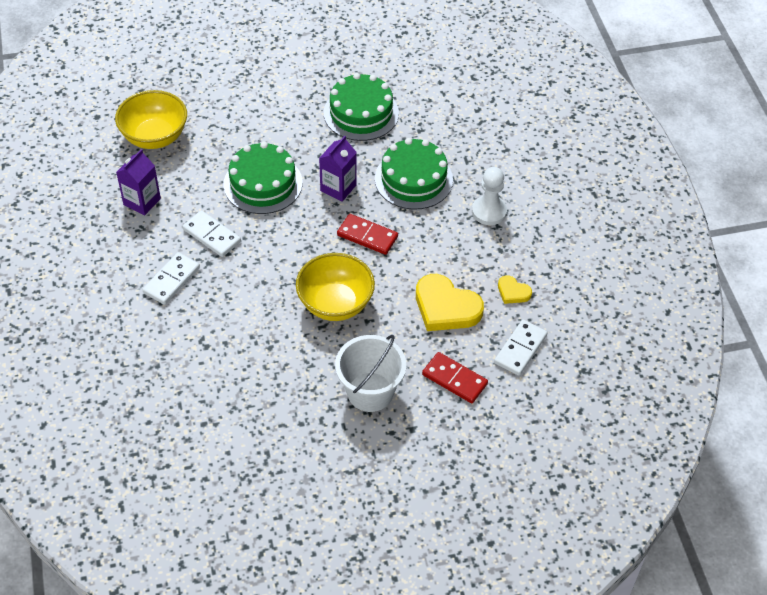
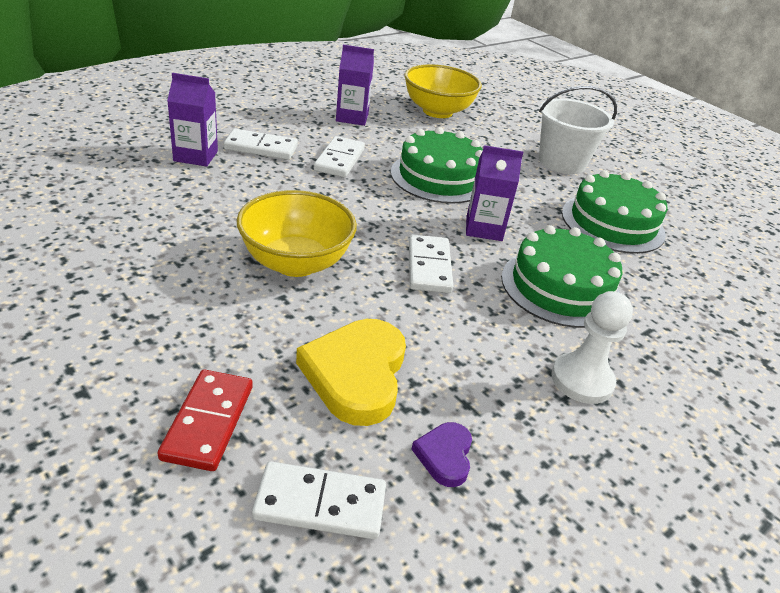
camera: 60 degrees right, 15 degrees down
white bucket [335,335,406,412] -> white bucket moved to [539,86,617,174]
red domino [337,214,398,255] -> white domino [409,234,453,293]
yellow heart [498,275,532,304] -> purple heart [411,422,472,487]
none -> purple carton [167,73,218,167]

